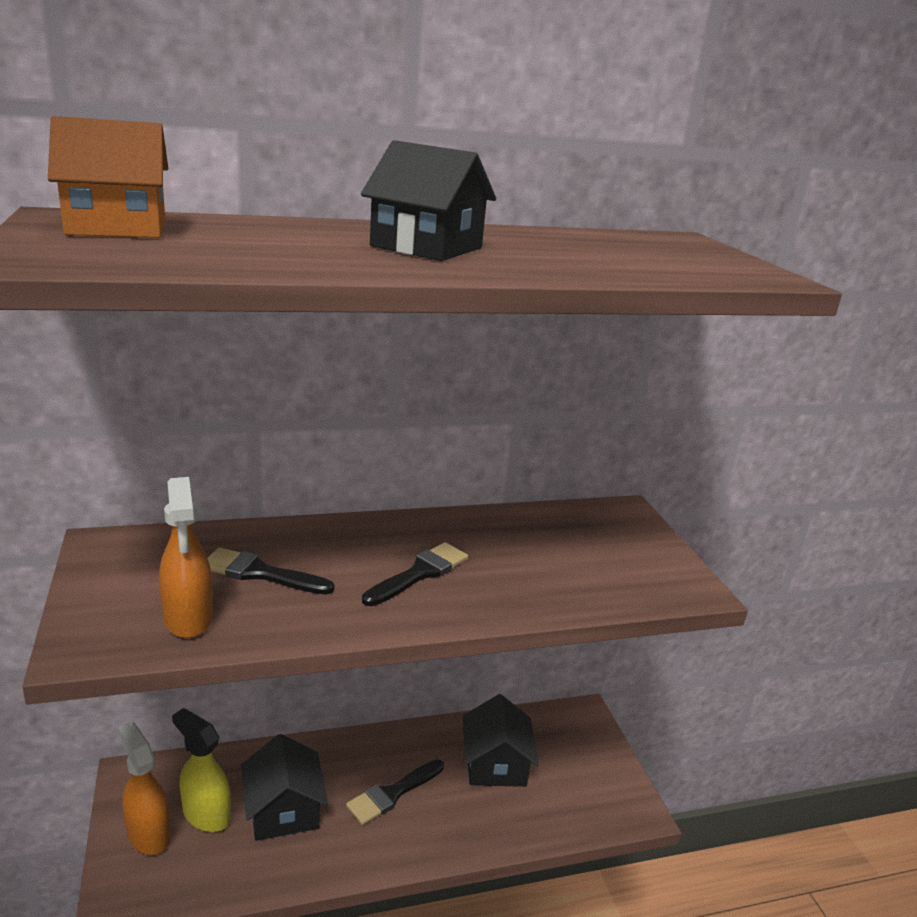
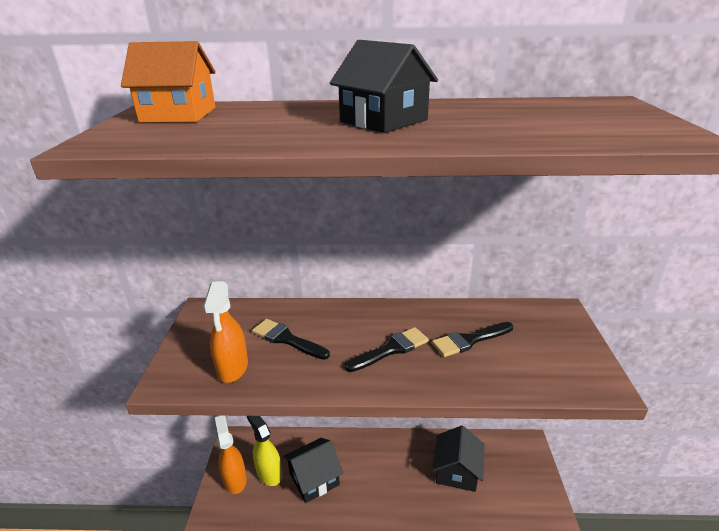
camera: 20 degrees right, 5 degrees up
black house [241,734,328,841] -> black house turned 60 degrees clockwise [283,438,343,503]
black brush [346,759,444,825] -> black brush moved to [432,322,513,357]

